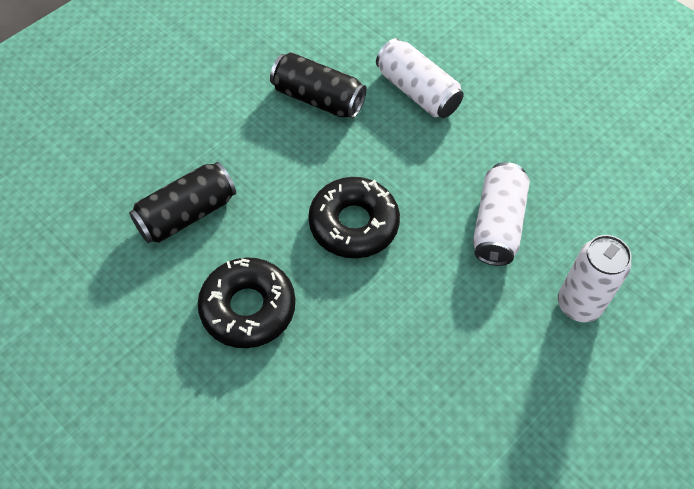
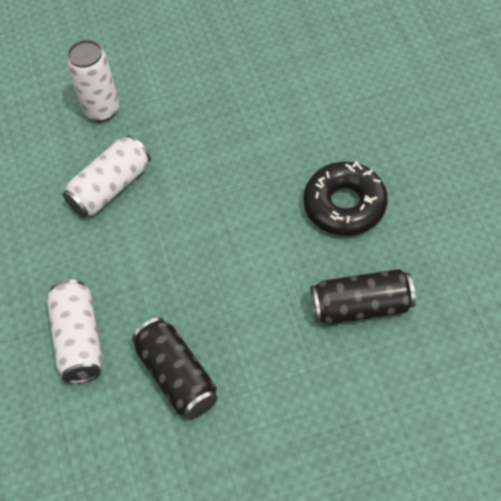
camera: 145 degrees left, 0 degrees up
black donut [308,177,400,258] -> none

